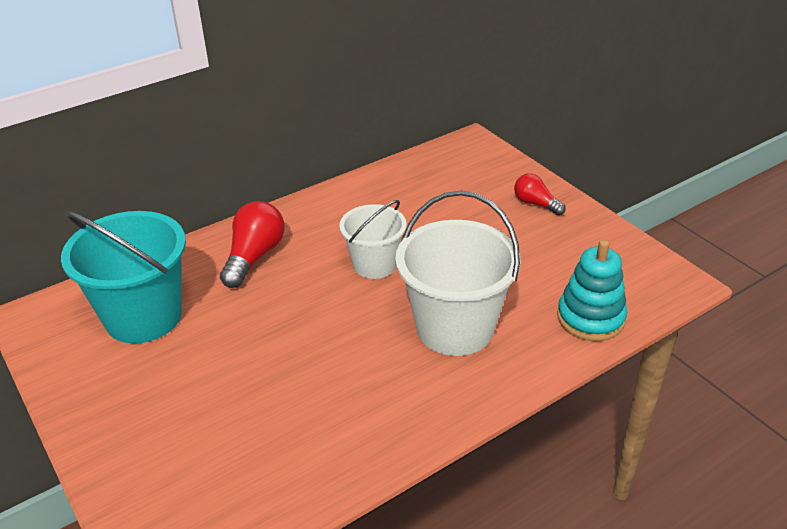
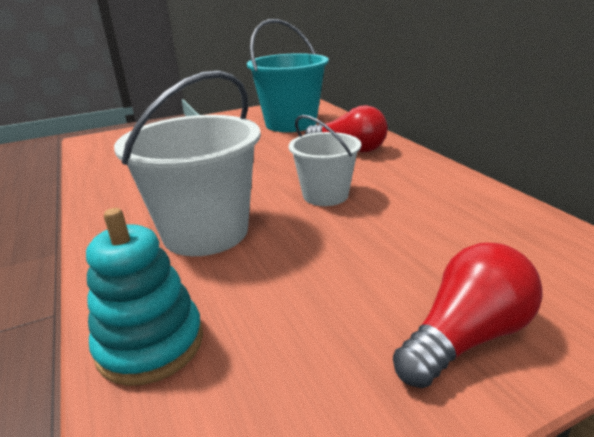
camera: 100 degrees right, 10 degrees down
red light bulb [514,173,566,215] -> red light bulb [393,243,543,388], size x1.62

